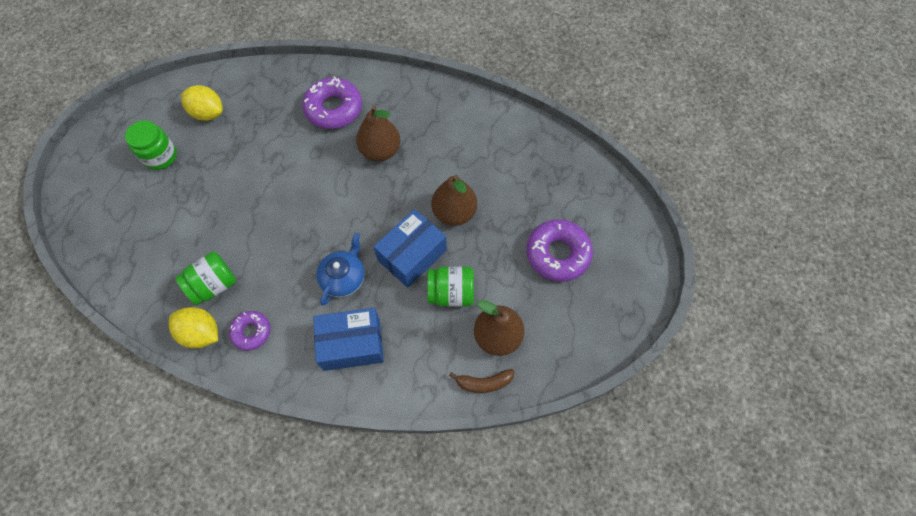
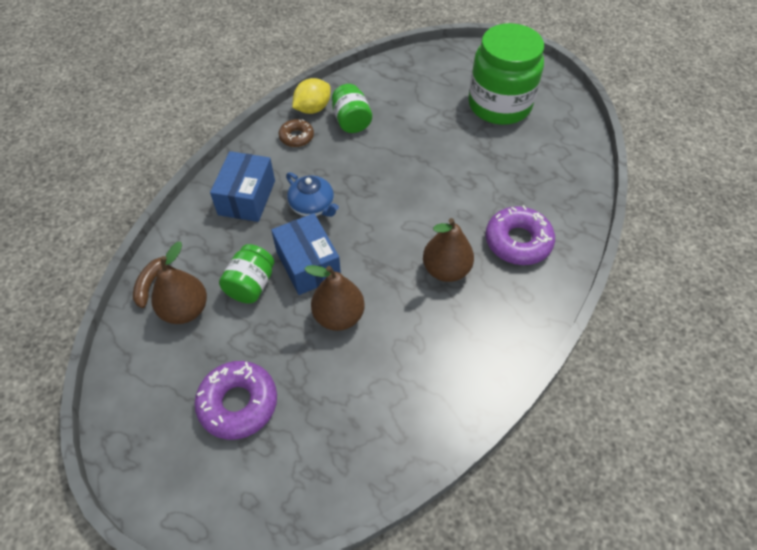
camera: 110 degrees right, 10 degrees down
green jar [125,120,177,170] -> green jar [468,23,544,125], size x1.96
yellow lemon [181,85,223,121] -> none
purple donut [229,311,270,351] -> brown donut [279,119,314,147]

